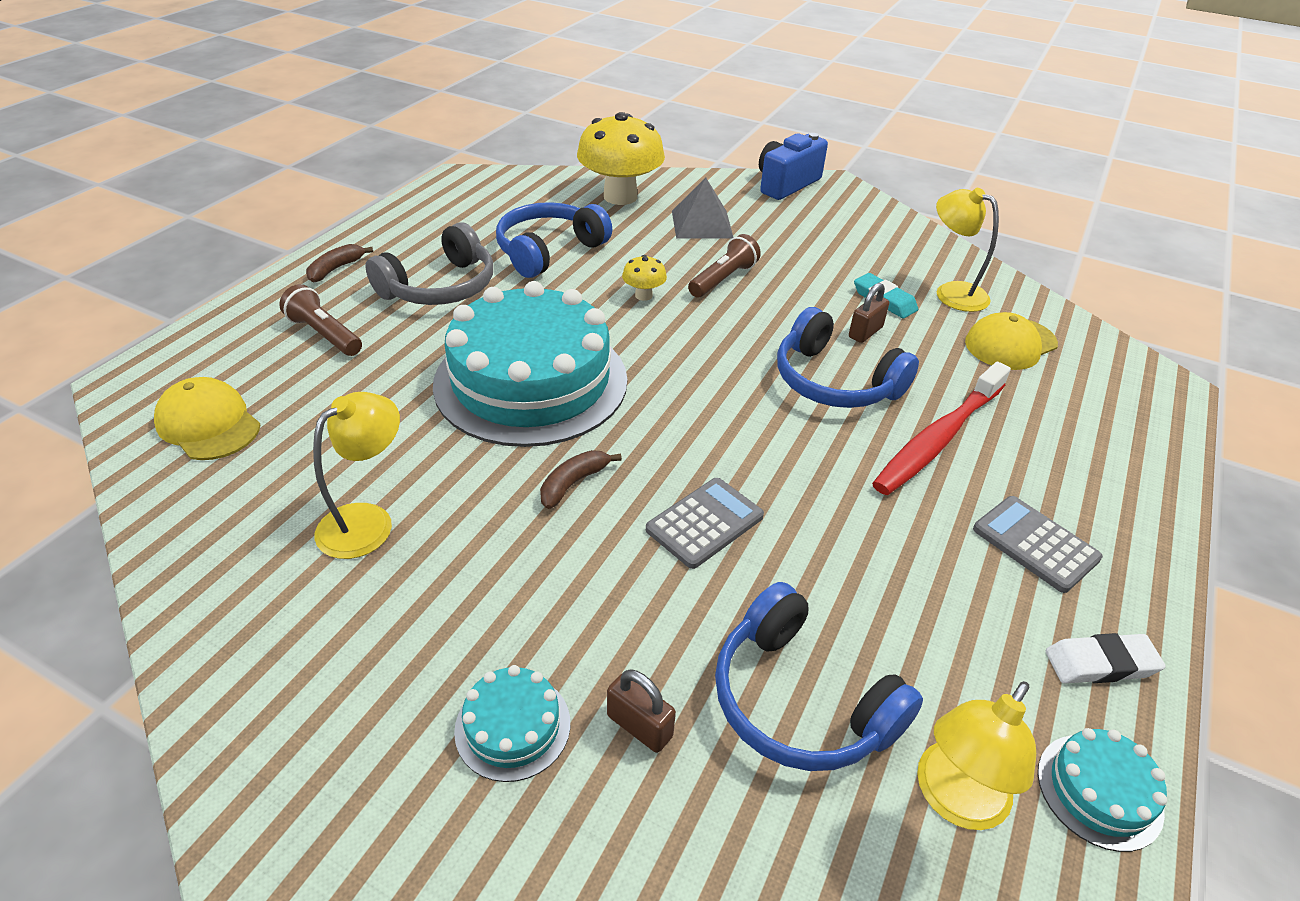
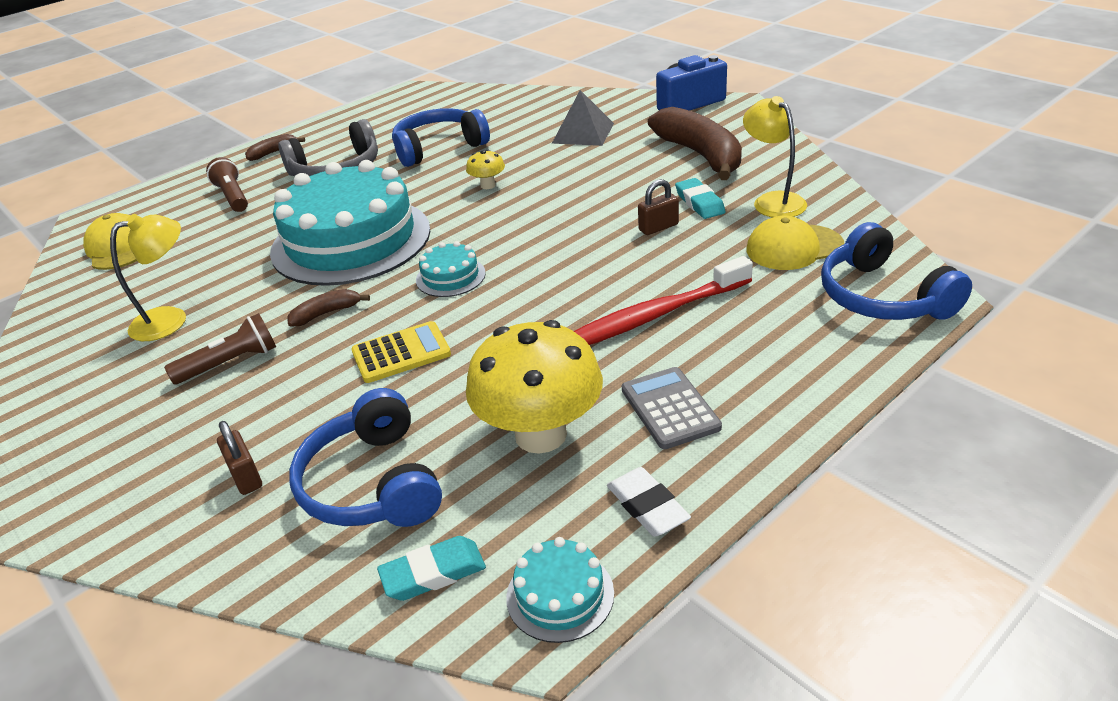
camera: 25 degrees right, 5 degrees down
turquoise cake [454,665,570,782] -> turquoise cake moved to [416,241,486,297]
yellow mushroom [577,112,665,205] -> yellow mushroom moved to [466,320,603,454]
grey calculator [646,478,764,569] -> yellow calculator [351,321,451,383]
brown flashlight [688,234,761,297] -> brown flashlight moved to [164,313,276,385]
blue headphones [777,307,919,408] -> blue headphones moved to [821,222,972,320]
yellow lamp [917,681,1036,830] -> turquoise eraser [377,536,486,601]
white eraser [1046,633,1166,683] -> white eraser turned 45 degrees clockwise [607,467,691,536]
none -> brown banana [648,107,742,180]

